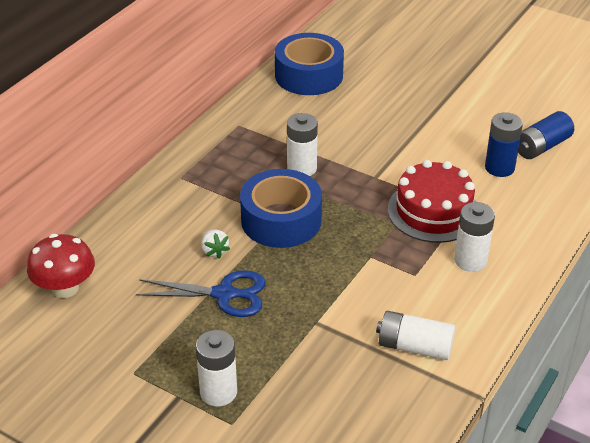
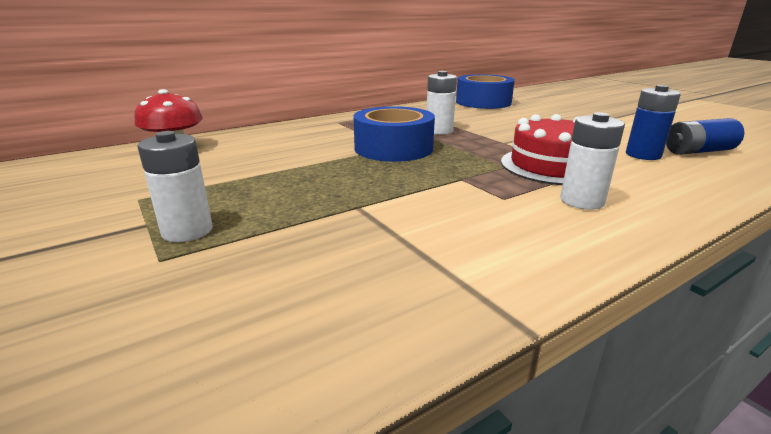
camera: 25 degrees right, 15 degrees down
blue scissors [136,270,266,317] -> none
white strawberry [201,230,230,258] -> none
white battery [376,311,455,360] -> none

